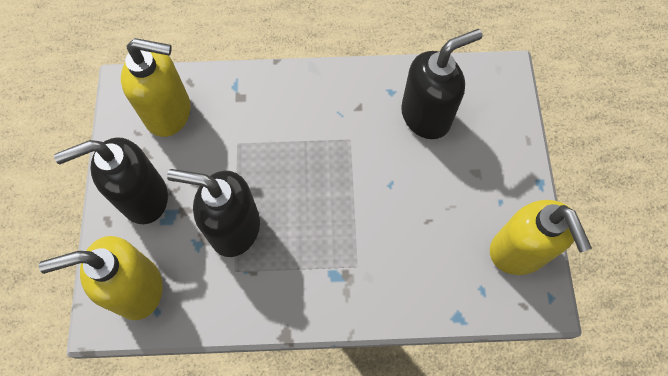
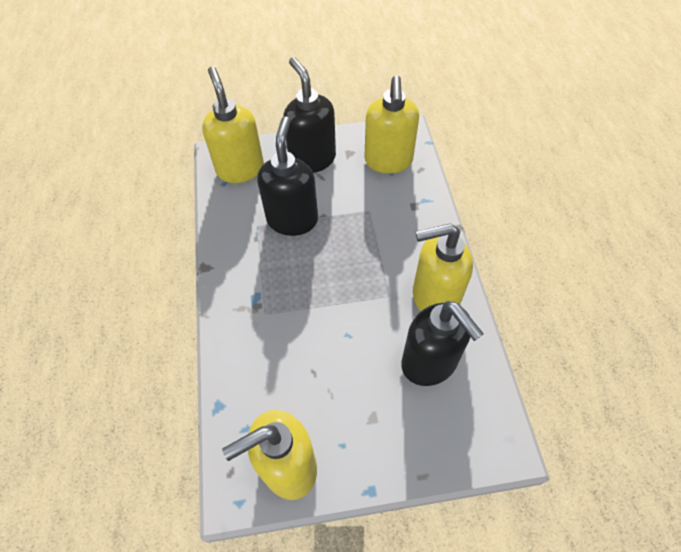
camera: 85 degrees right, 10 degrees down
none -> yellow soap dispenser [413,223,473,311]

